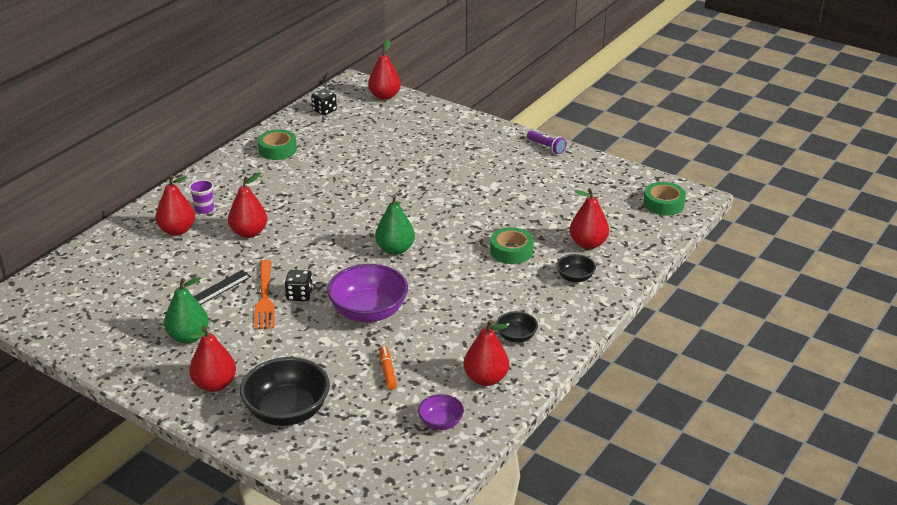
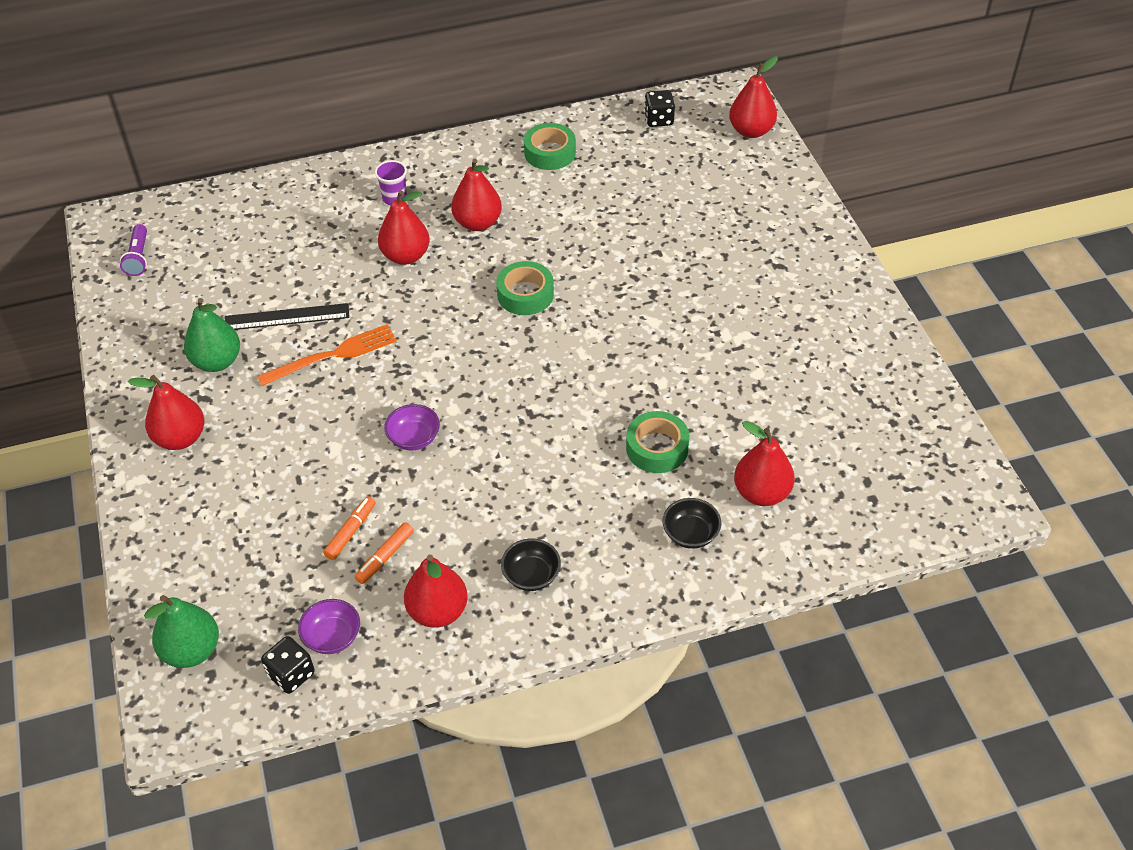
camera: 40 degrees right, 15 degrees up
red pear [155,175,195,236] -> red pear moved to [451,159,502,231]
black bowl [240,357,330,426] -> none
orange fork [255,260,275,330] -> orange fork turned 150 degrees counterclockwise [257,324,397,386]
black dice [285,270,313,301] -> black dice moved to [261,636,314,694]
purple bowl [327,264,408,322] -> purple bowl [384,404,440,451], size x0.51
green pear [375,195,415,255] -> green pear moved to [144,595,219,668]
purple flashlight [527,130,567,154] -> purple flashlight moved to [120,224,147,276]
green tape [644,182,686,216] -> green tape moved to [496,261,554,315]
none -> orange marker [355,522,414,584]

